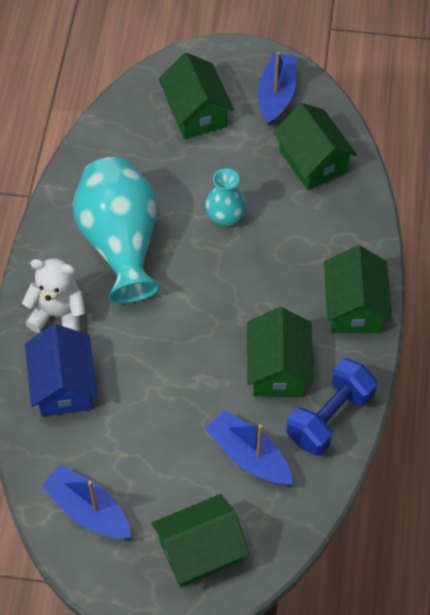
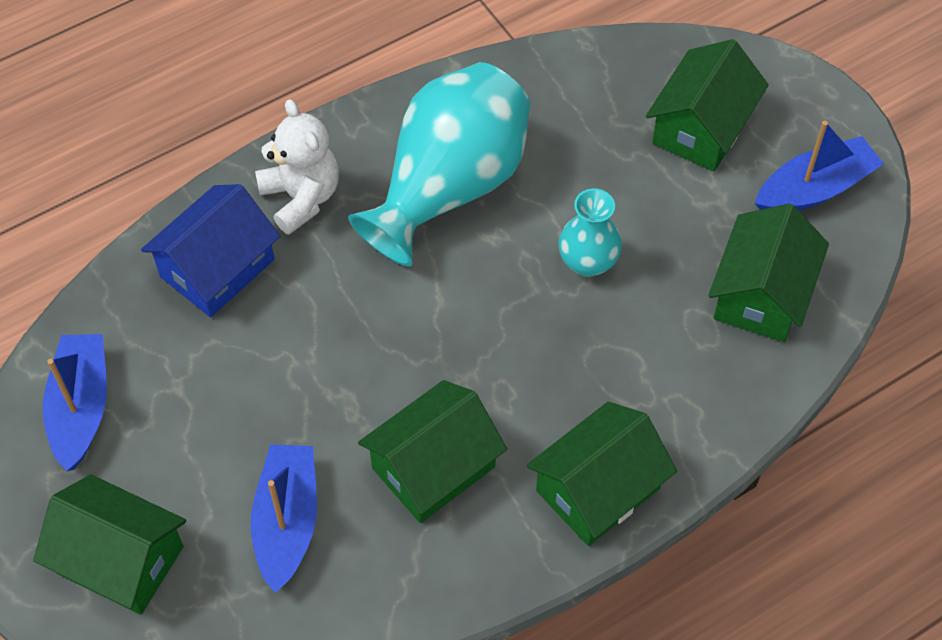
camera: 50 degrees right, 0 degrees up
blue dumbbell [286,359,377,456] -> none

